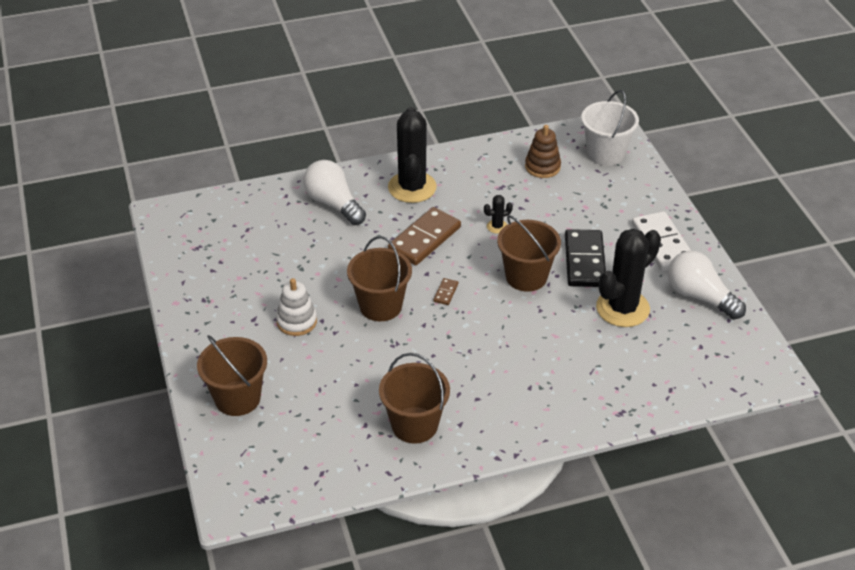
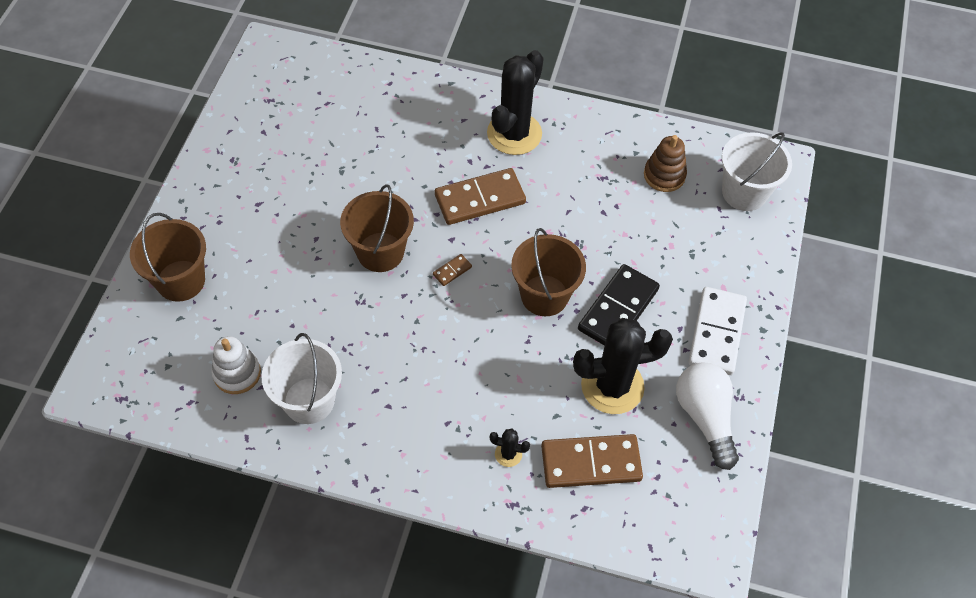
camera: 30 degrees right, 15 degrees up
white stacking toy [276,278,317,336] -> white stacking toy moved to [212,336,261,394]
white light bulb [303,160,366,225] -> none
brown bucket [379,353,450,444] -> white bucket [261,333,342,424]
black cactus [484,195,513,234] -> black cactus moved to [490,428,530,467]
none -> brown domino [541,434,643,488]

